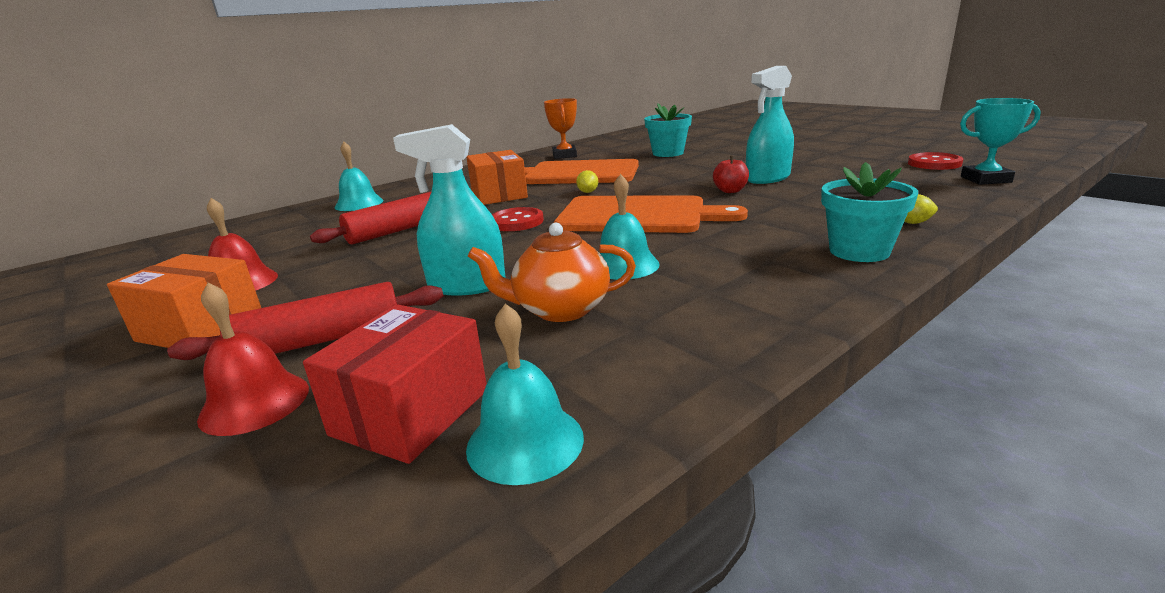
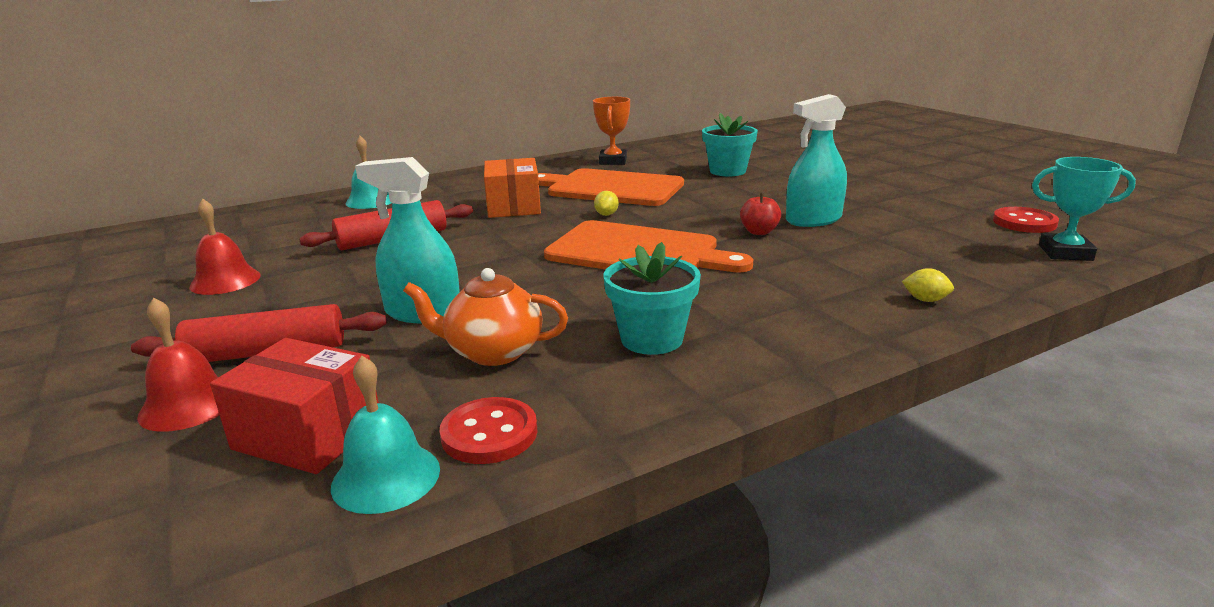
camera: 10 degrees right, 0 degrees up
orange box [107,254,261,348] -> none
red box [303,304,487,464] -> red box turned 75 degrees clockwise [210,338,379,474]
red button [492,207,544,231] -> red button moved to [439,397,538,464]
turquoise bell [599,174,660,280] -> none
turquoise flower pot [821,162,918,262] -> turquoise flower pot moved to [604,242,701,355]

